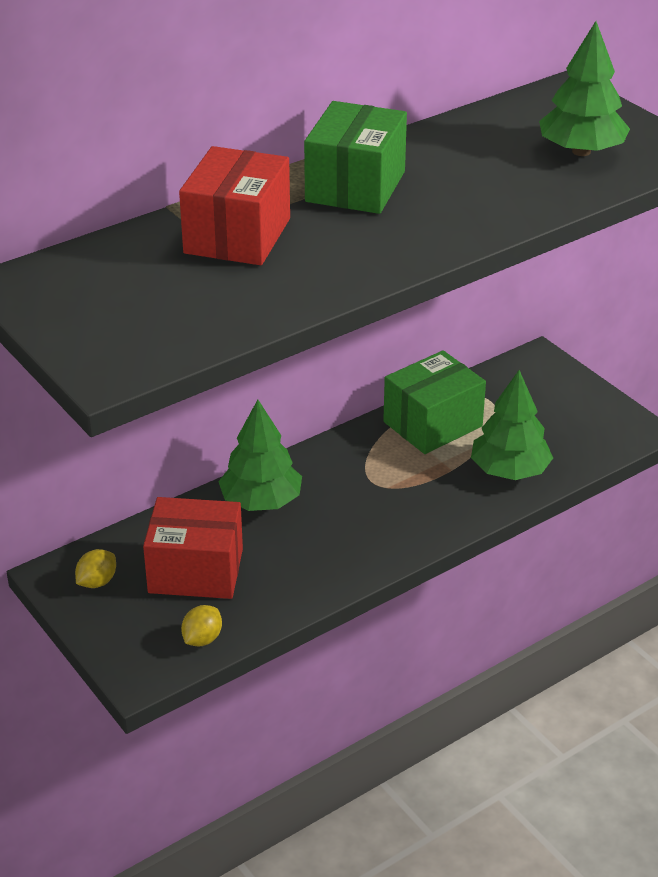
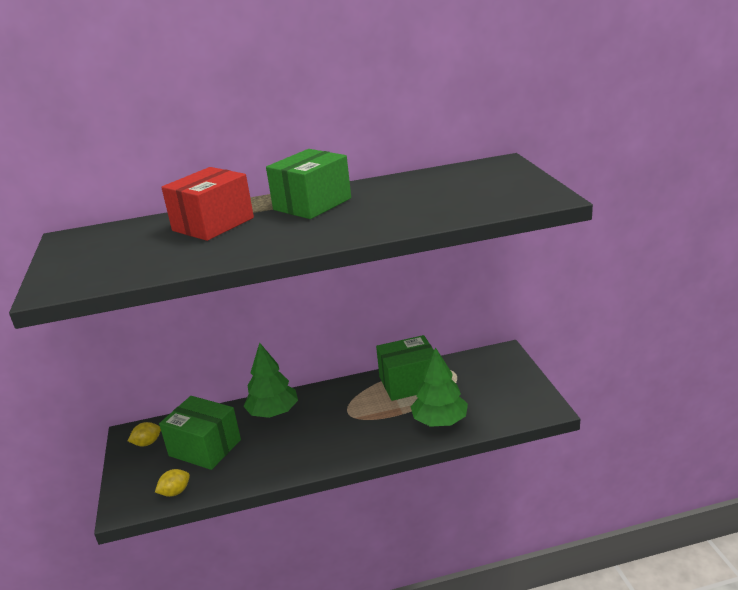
camera: 25 degrees right, 10 degrees down
red box [143,497,243,599] -> green box [159,396,241,470]
green tree [539,21,630,156] -> none

